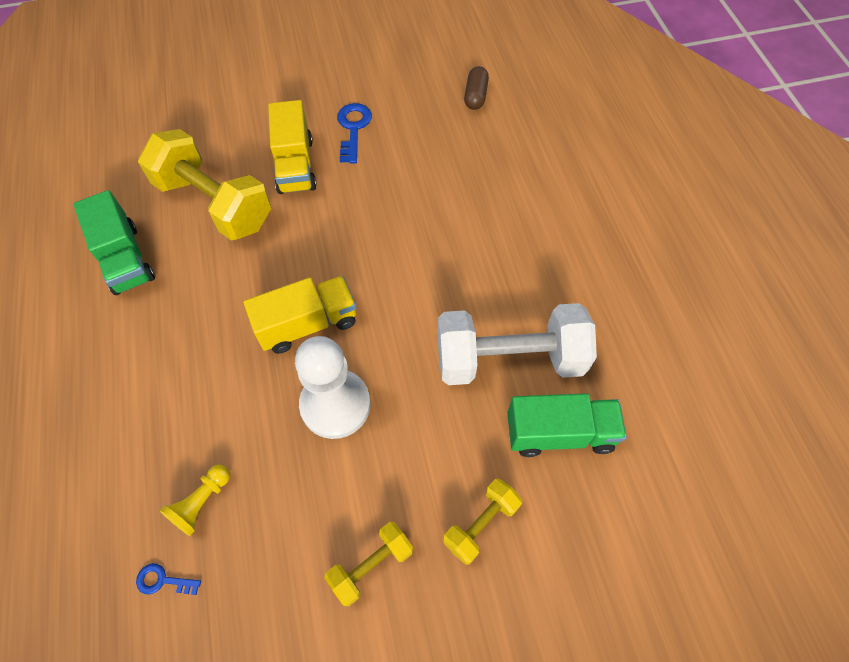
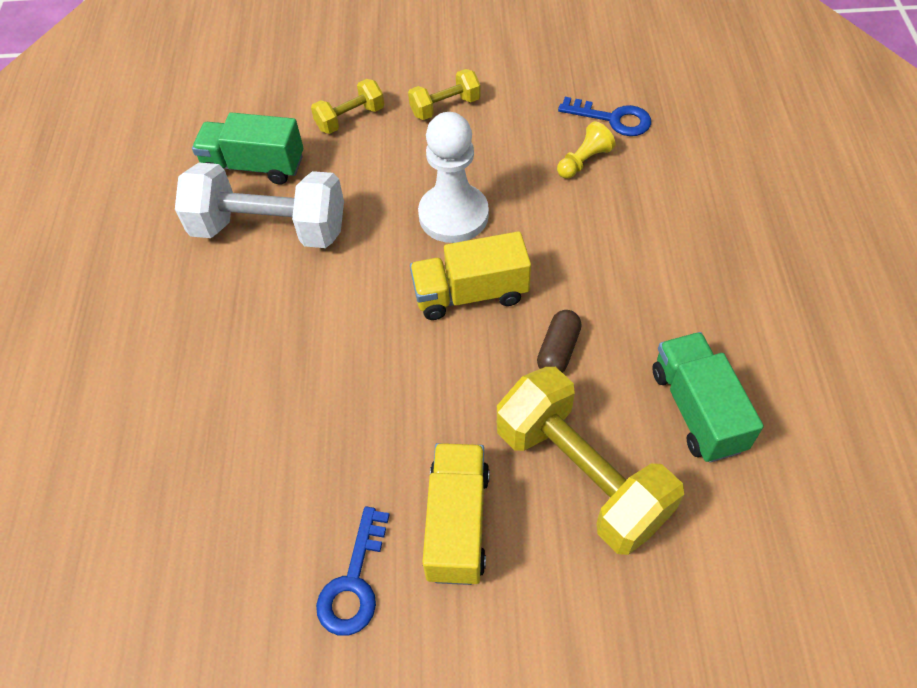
camera: 165 degrees left, 5 degrees down
blue key [136,563,201,595] -> blue key [558,97,651,136], size x1.76
brown capsule [464,66,489,110] -> brown capsule moved to [537,310,582,373]

